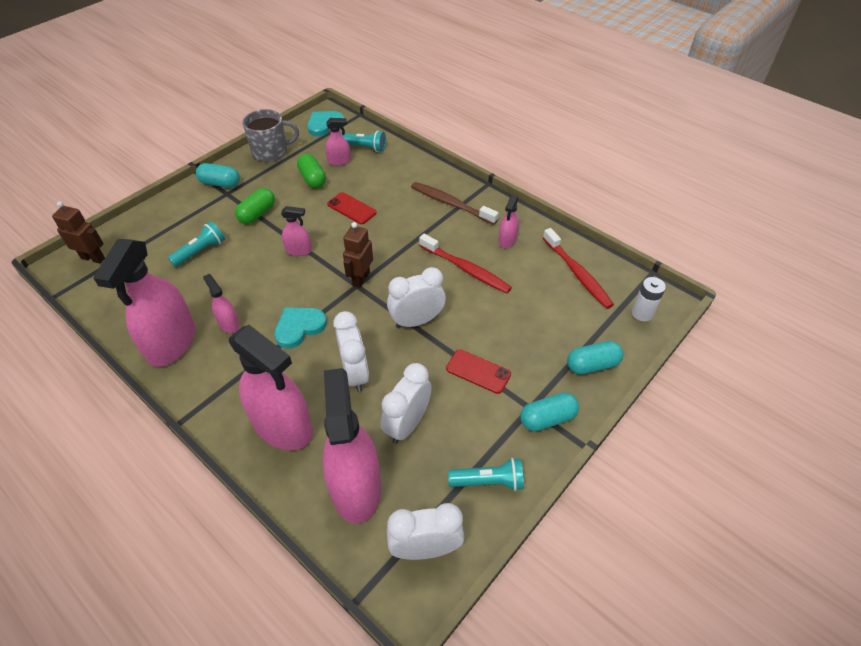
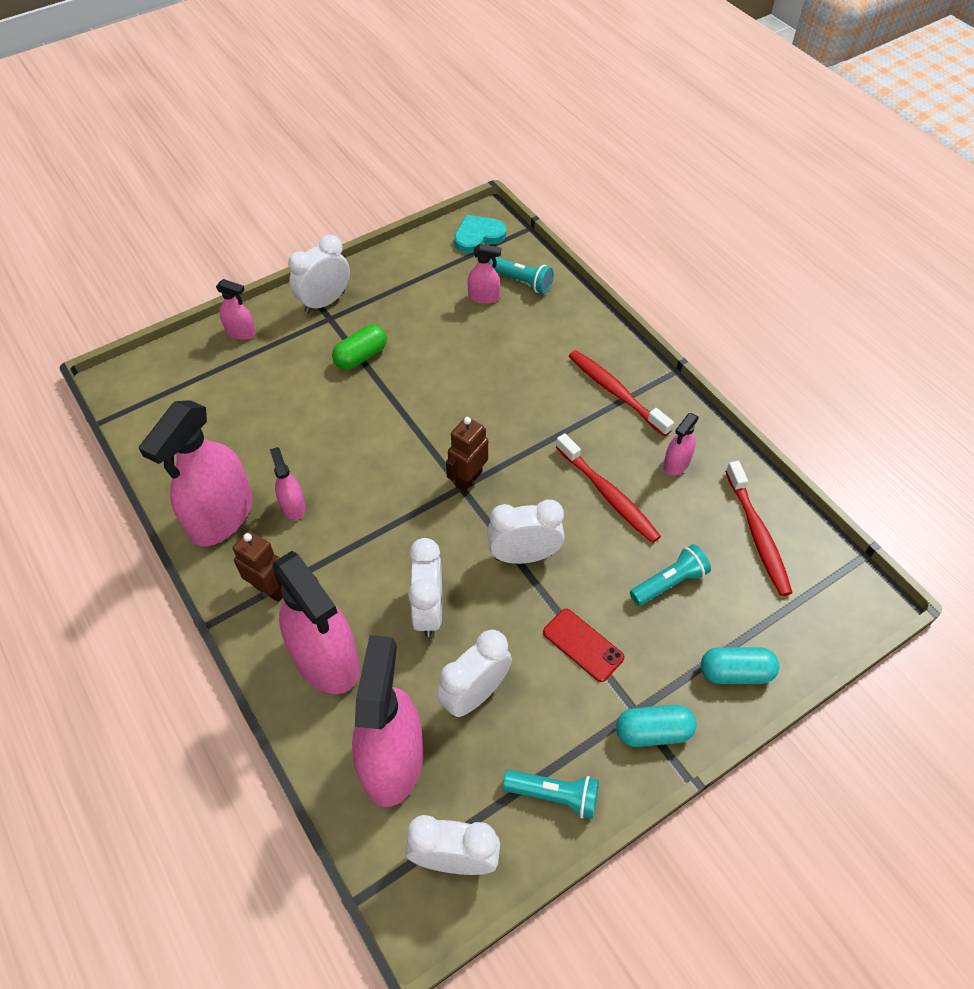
camera: 15 degrees right, 5 degrees up
brown robot [52,201,105,264] -> brown robot moved to [233,531,283,602]
turquoise flashlight [168,222,225,267] -> turquoise flashlight moved to [630,544,711,606]
turquoise capsule [196,163,240,188] -> white clock [288,235,350,313]
grey mug [242,109,299,162] -> none
turquoise heart [274,307,327,349] -> none
pink spray bottle [281,206,312,256] -> pink spray bottle moved to [216,279,256,340]
green capsule [297,154,326,188] -> none
red phone [327,192,377,224] -> none
brown toothbrush [411,182,499,225] -> red toothbrush [569,350,674,437]
white battery [632,277,666,321] -> none

